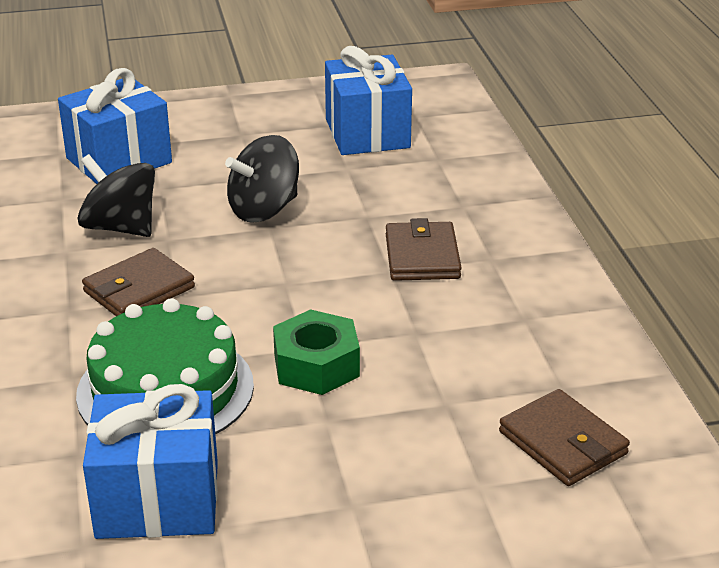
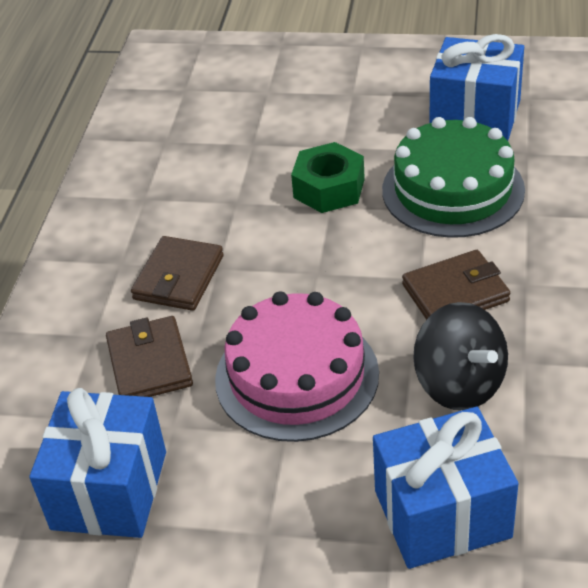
camera: 155 degrees left, 10 degrees up
black spinning top [225,135,299,223] -> pink cake [215,291,379,442]
brown wallet [499,389,630,486] -> brown wallet moved to [106,316,193,397]

